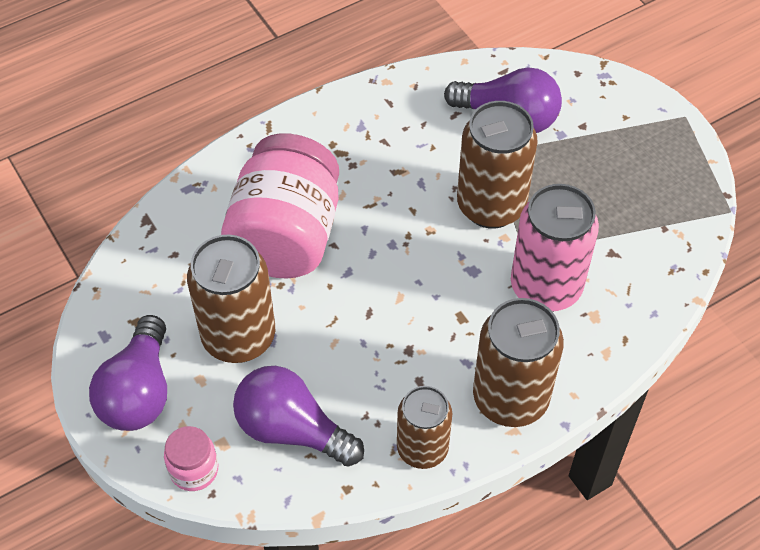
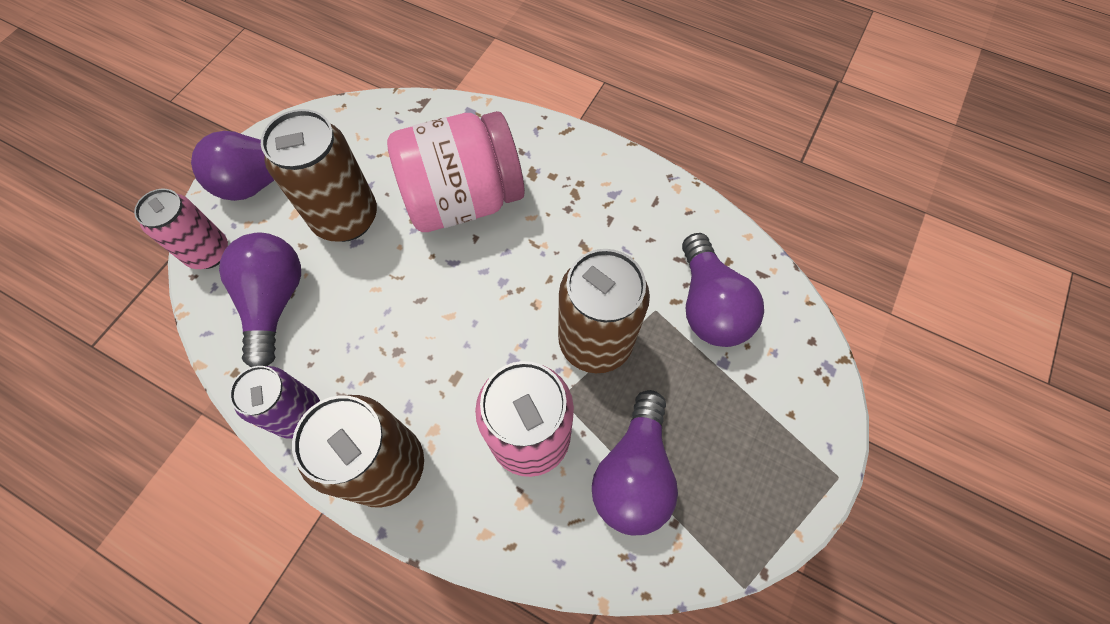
camera: 60 degrees right, 10 degrees up
pink jar [164,426,218,491] -> pink can [134,189,228,269]
brown can [397,386,452,469] -> purple can [229,366,320,439]
none -> purple light bulb [592,390,678,535]

